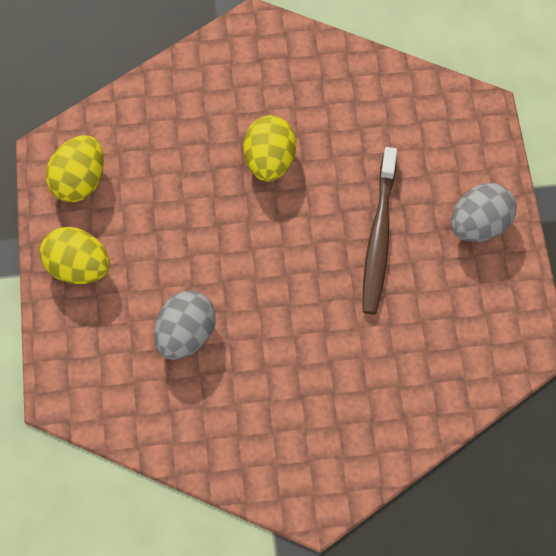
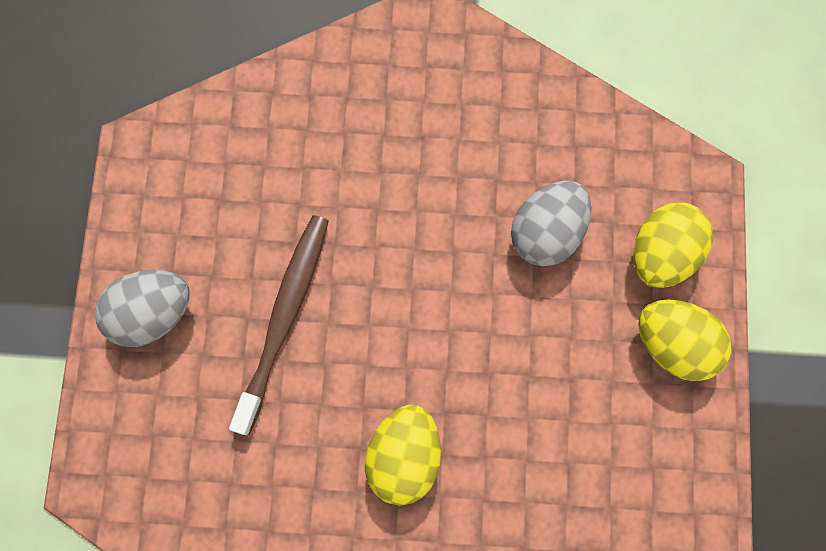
camera: 170 degrees left, 10 degrees up
yellow egg [46,135,104,202] -> yellow egg moved to [633,202,713,288]

